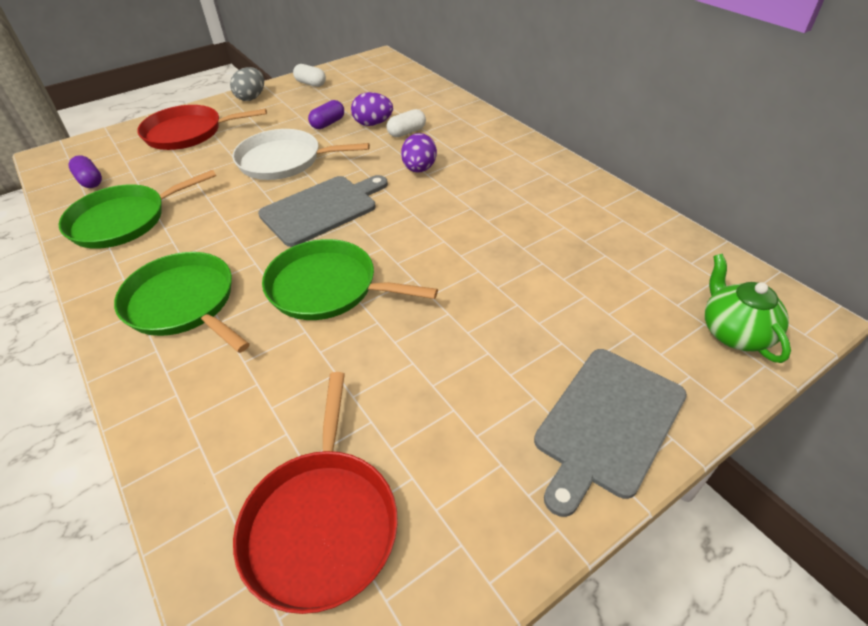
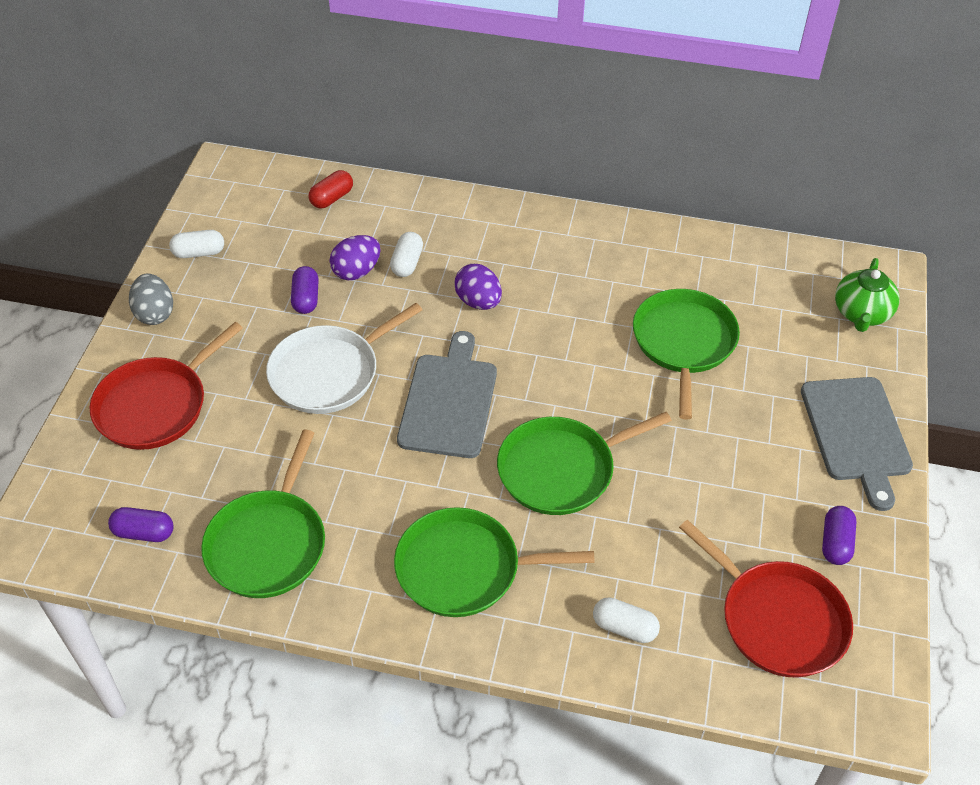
camera: 45 degrees left, 5 degrees up
green teapot [705,254,791,363] -> green teapot turned 105 degrees counterclockwise [835,258,900,332]
none -> red capsule [309,170,353,209]
none -> white capsule [593,597,660,643]
none -> green pan [633,289,740,420]
none -> purple capsule [822,506,857,565]

